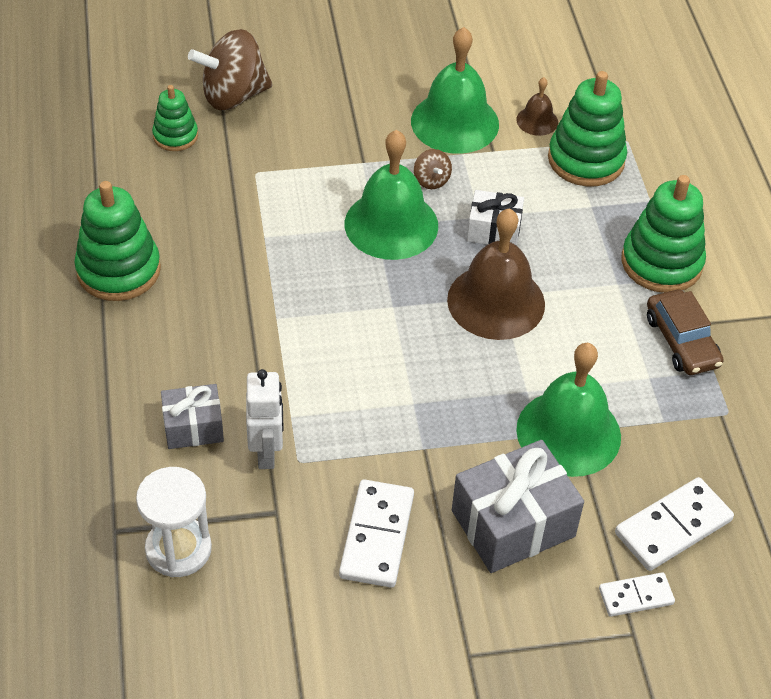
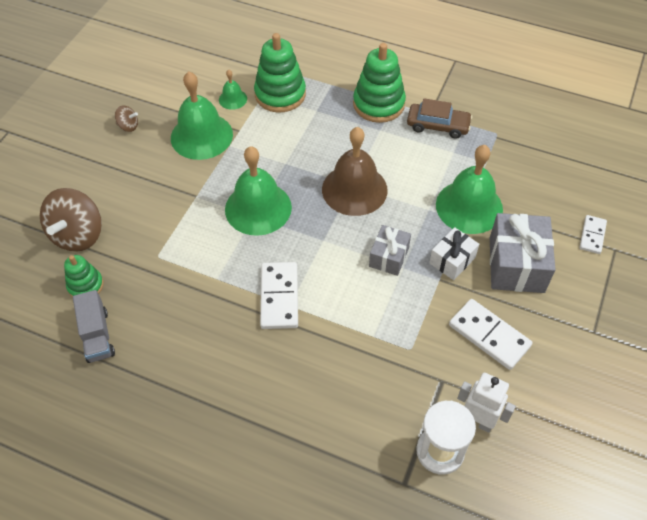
camera: 55 degrees left, 5 degrees up
green stacking toy [74,181,161,301] -> none
grey gift [161,384,224,449] -> grey gift moved to [369,225,411,276]
white robot [246,369,284,469] -> white robot moved to [457,373,516,433]
brown spinning top [414,149,452,189] -> brown spinning top moved to [115,106,138,132]
white gift [467,190,524,246] -> white gift moved to [429,227,479,280]
brown bell [516,77,558,136] -> green bell [219,70,247,110]
white domino [615,477,734,571] -> white domino moved to [260,262,298,329]
none -> grey truck [73,290,115,363]

